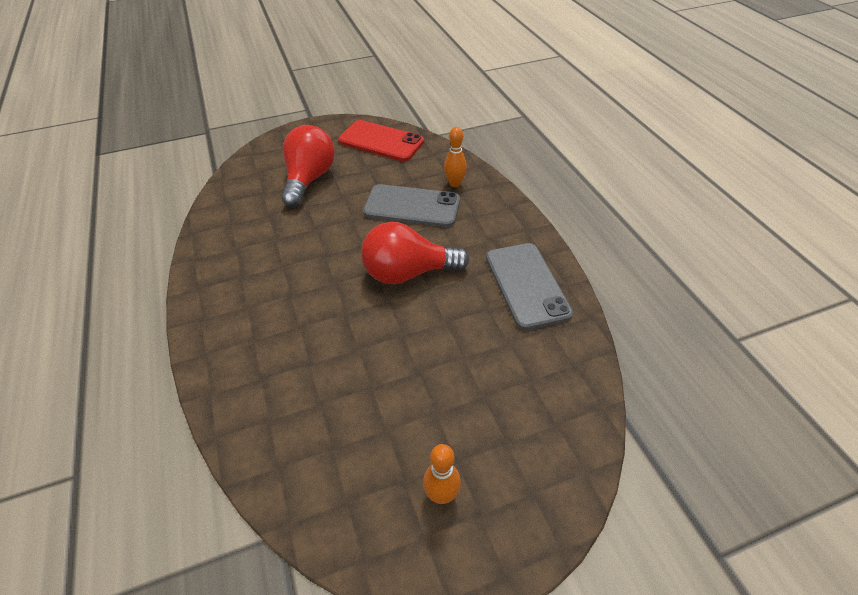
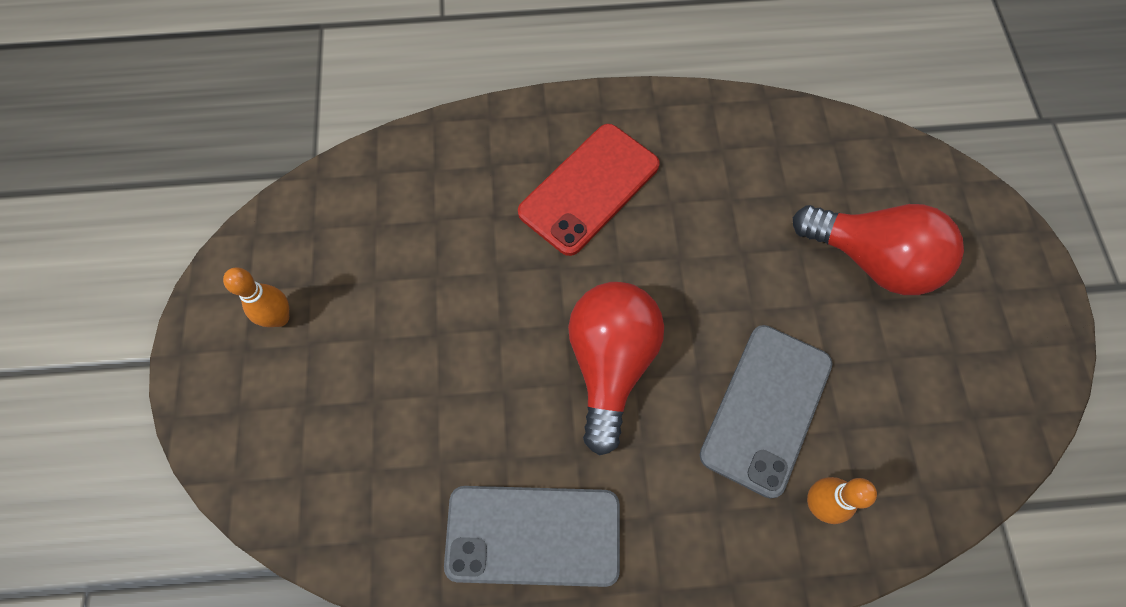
camera: 105 degrees right, 20 degrees up
red phone [338,120,424,161] -> red phone moved to [518,124,660,256]

